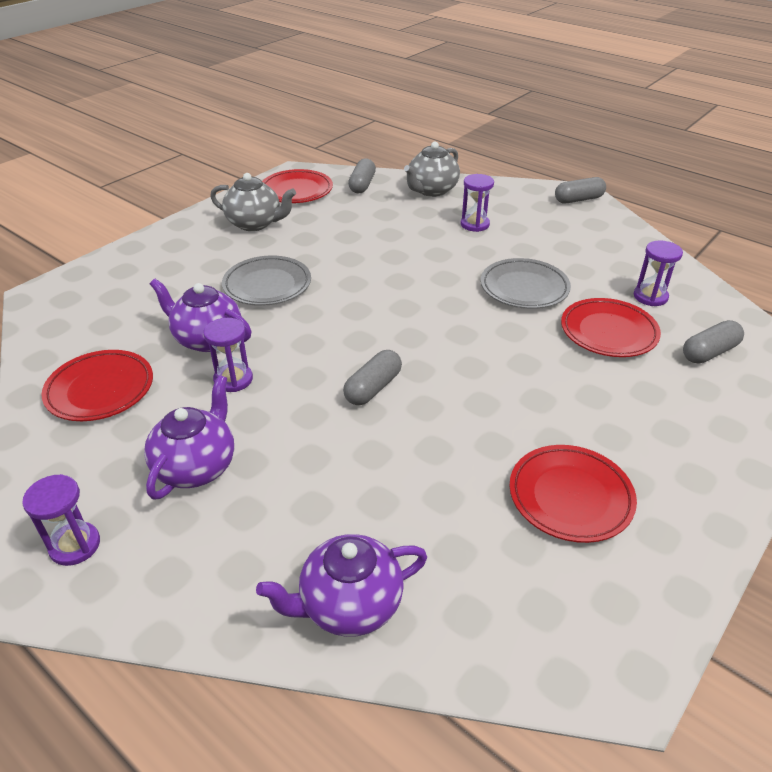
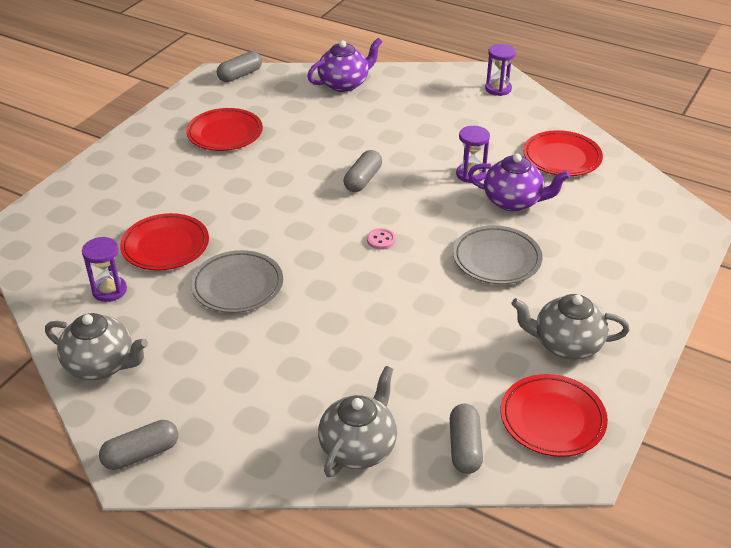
camera: 170 degrees right, 0 degrees up
purple teapot [144,375,234,499] -> none
purple hourglass [461,174,494,232] -> none
grey capsule [683,320,744,364] -> grey capsule moved to [217,51,262,82]
none -> grey teapot [45,313,148,380]
none -> pink button [367,228,396,250]

